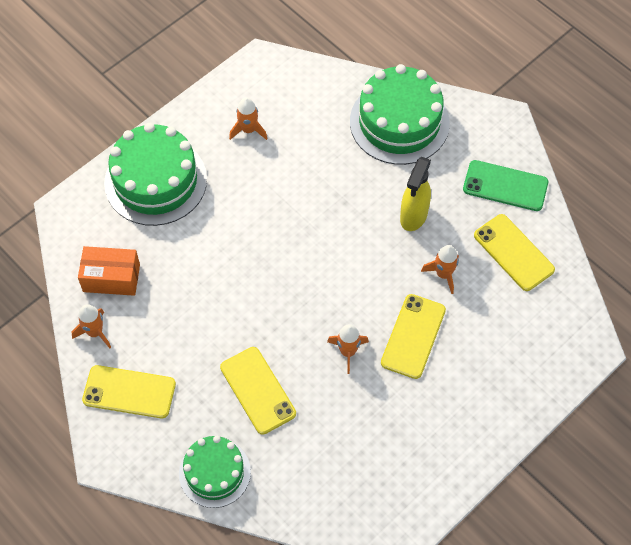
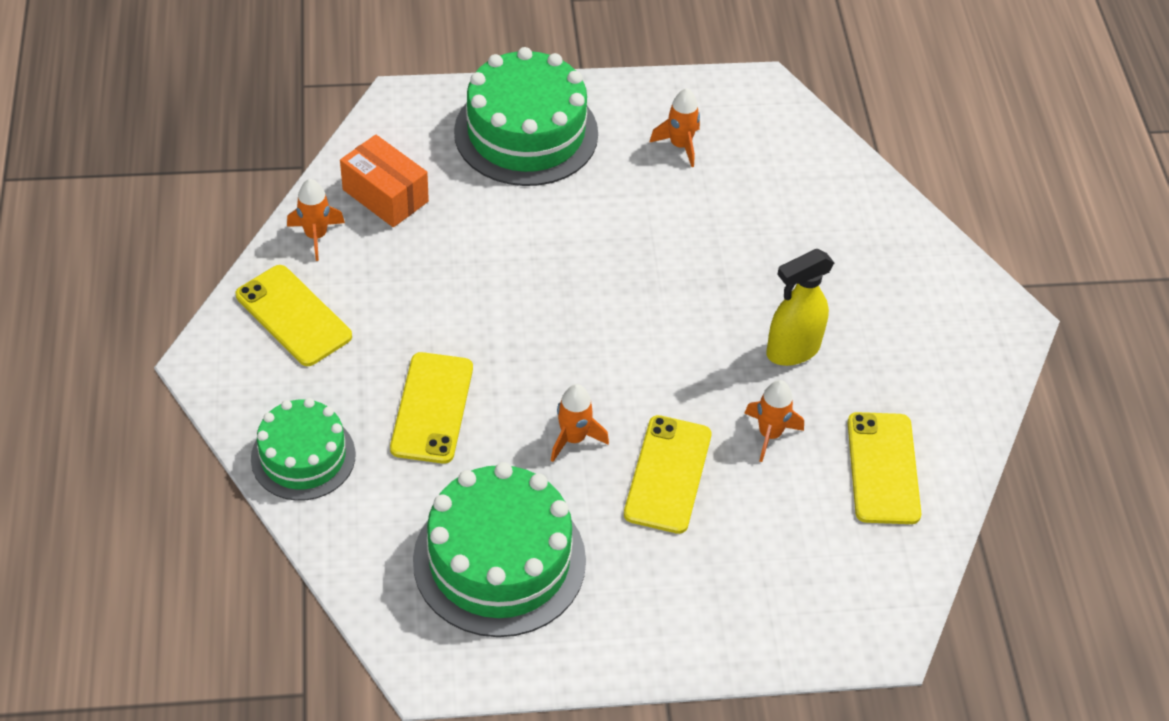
camera: 35 degrees right, 10 degrees down
green cake [350,64,450,165] -> green cake moved to [413,462,586,637]
yellow phone [381,294,446,379] -> yellow phone turned 45 degrees counterclockwise [624,415,711,534]
green phone [463,160,548,211] -> none

